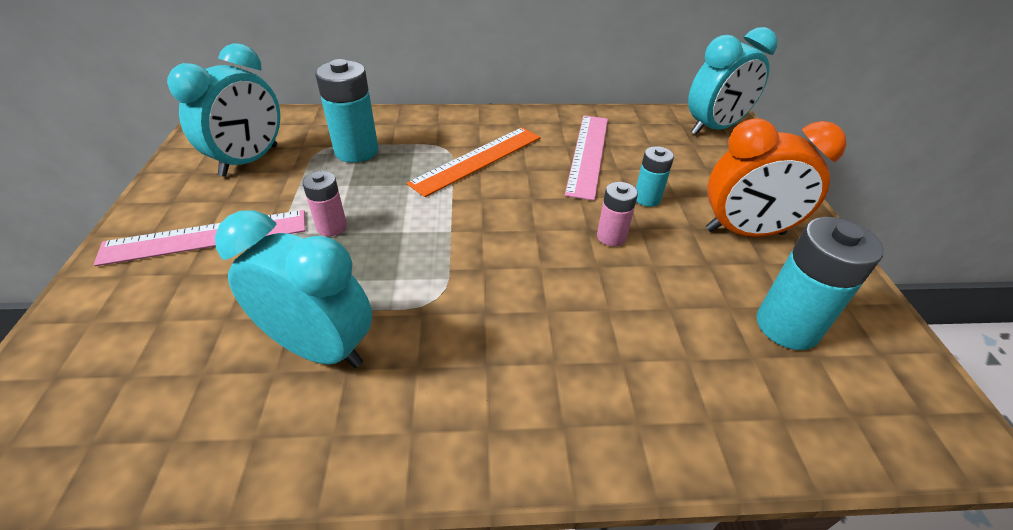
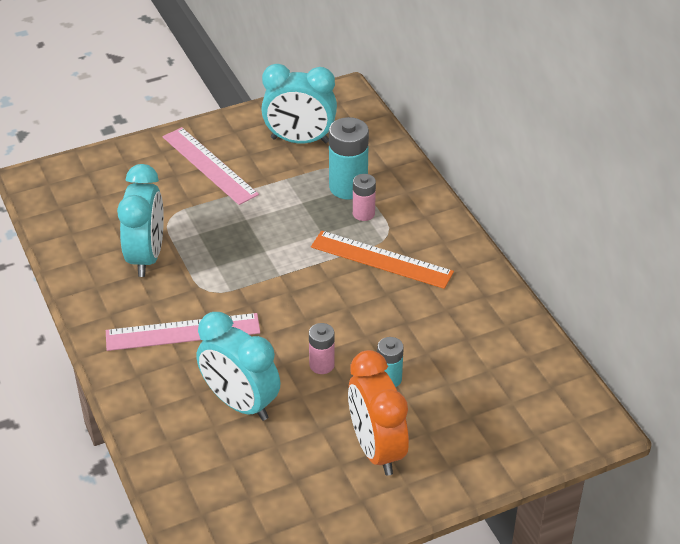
camera: 70 degrees right, 0 degrees up
pink battery [302,171,347,236] -> pink battery moved to [353,174,376,221]
pink ruler [565,115,608,201] -> pink ruler moved to [106,313,260,351]
turquoise clock [688,27,778,135] -> turquoise clock moved to [196,312,280,421]
turquoise battery [757,217,884,350] -> none

